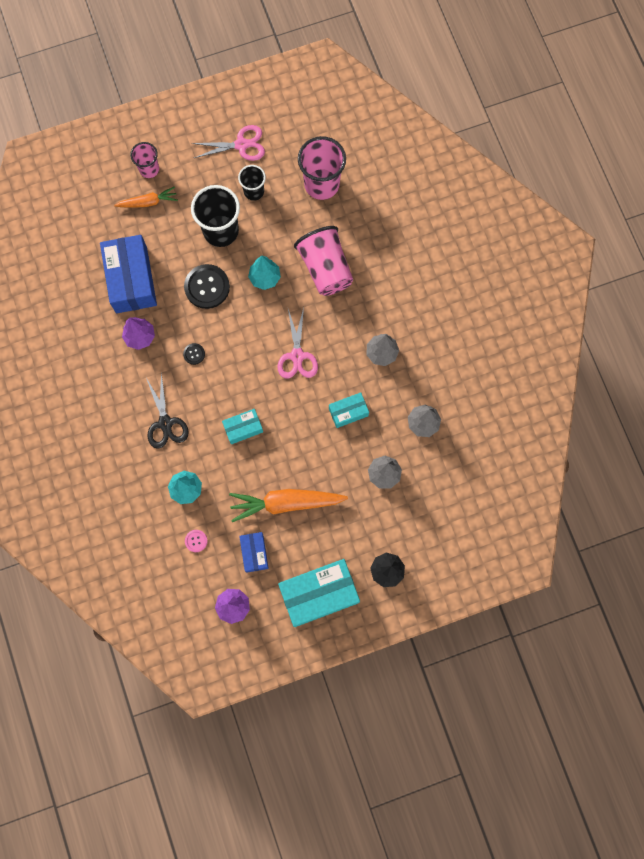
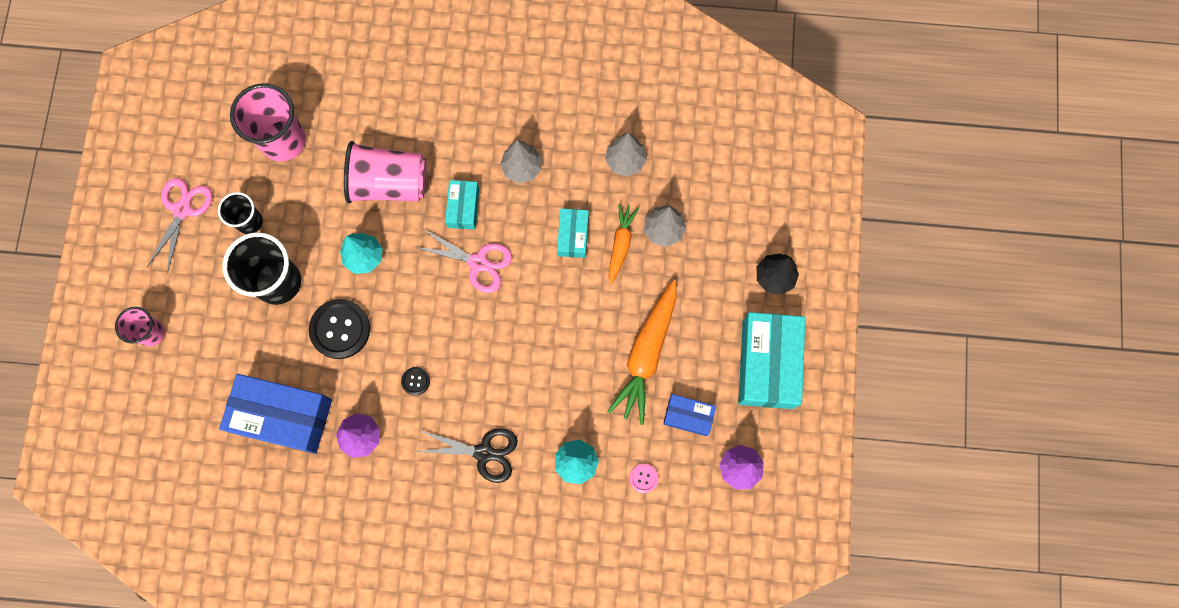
camera: 65 degrees left, 0 degrees up
orange carrot [114,186,178,208] -> orange carrot moved to [608,204,639,285]
turquoise box [222,409,263,444] -> turquoise box moved to [445,180,479,230]

